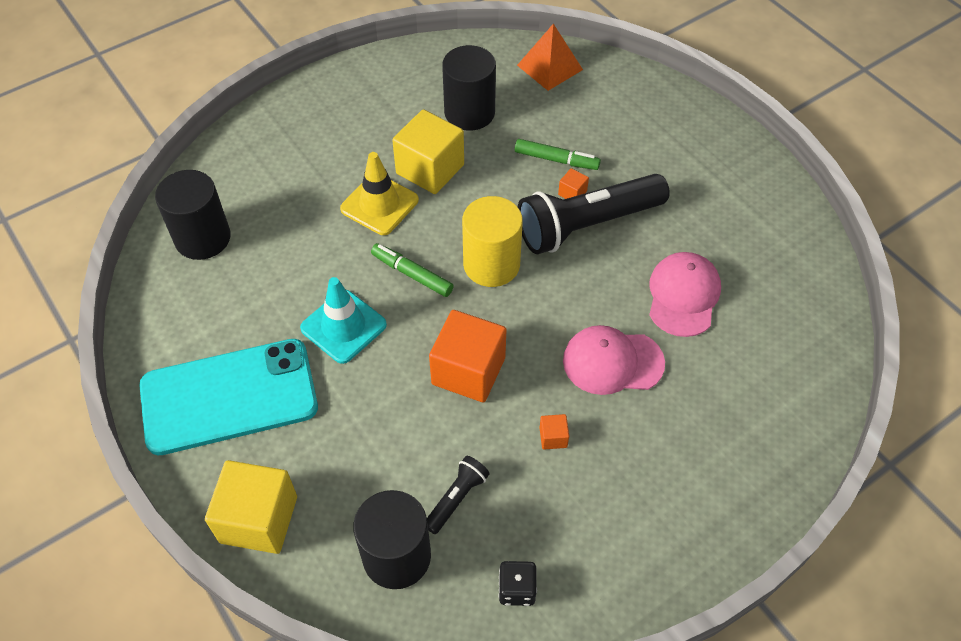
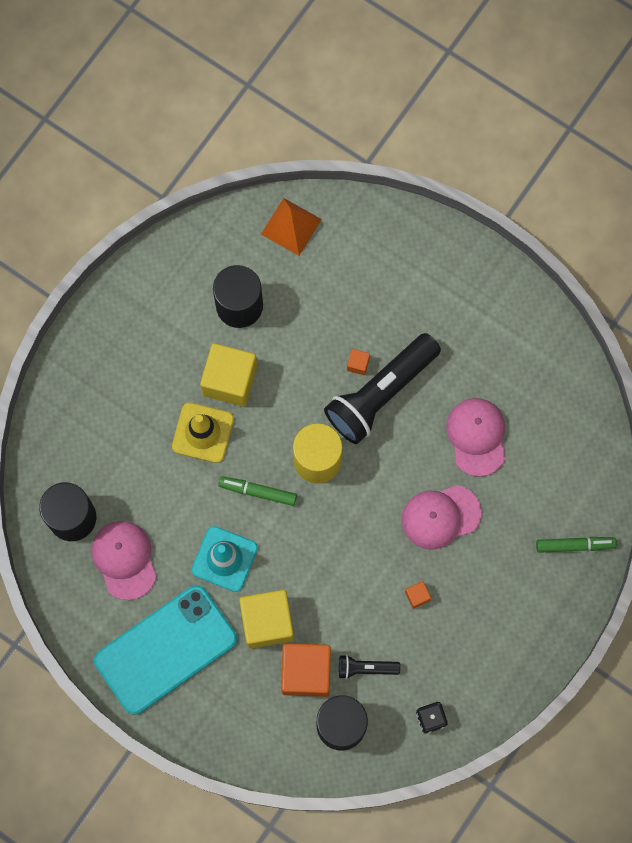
camera: 20 degrees left, 20 degrees up
yellow cube [205,460,297,554] -> yellow cube moved to [239,590,294,648]
black flashlight [427,456,490,534] -> black flashlight turned 105 degrees counterclockwise [339,655,400,679]
orange cube [429,310,507,403] -> orange cube moved to [281,643,331,697]
green marker [515,139,601,170] -> green marker moved to [536,537,617,553]
none -> pink cap [92,521,156,600]

